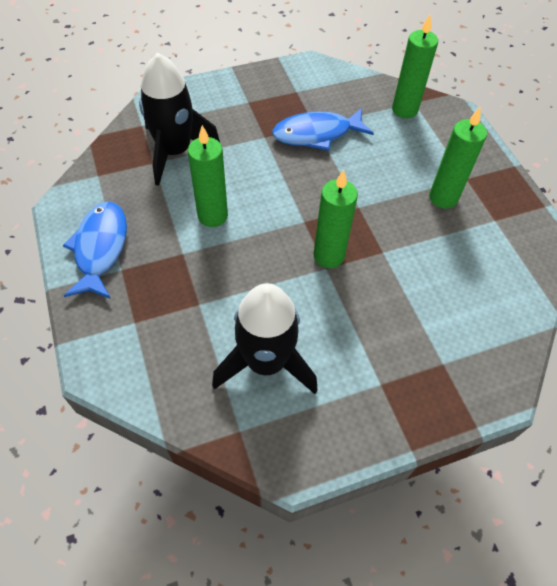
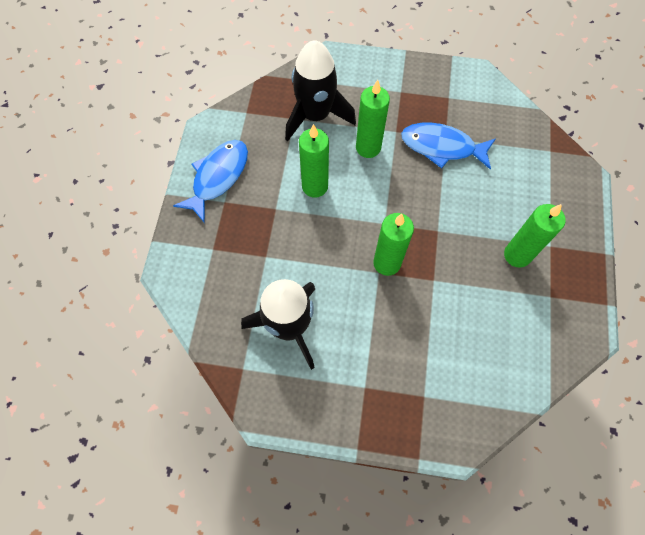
camera: 30 degrees right, 10 degrees up
green candle [392,15,438,118] -> green candle moved to [356,80,390,158]

